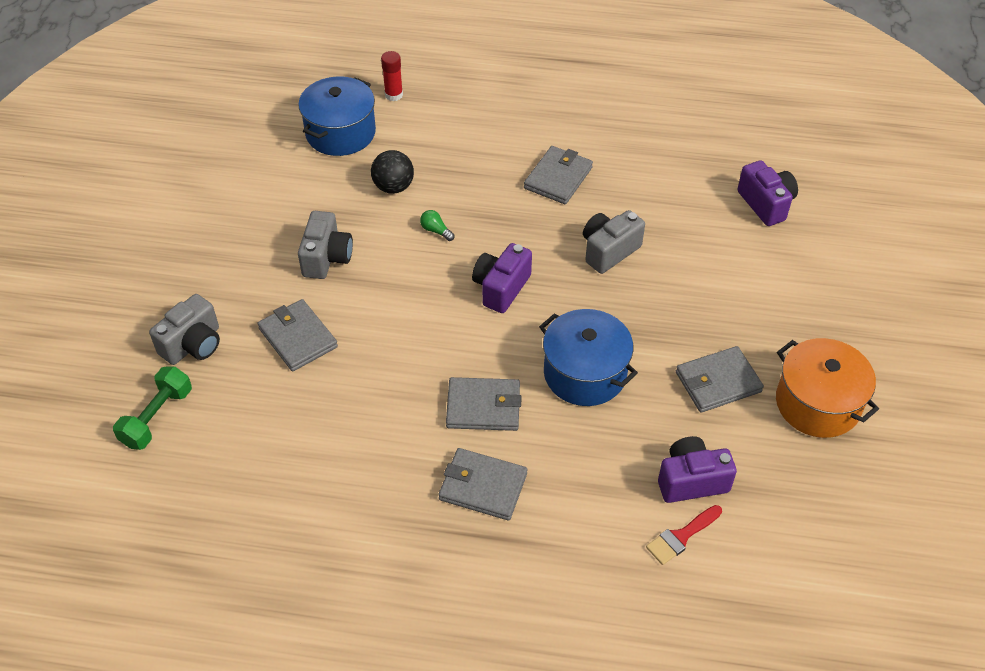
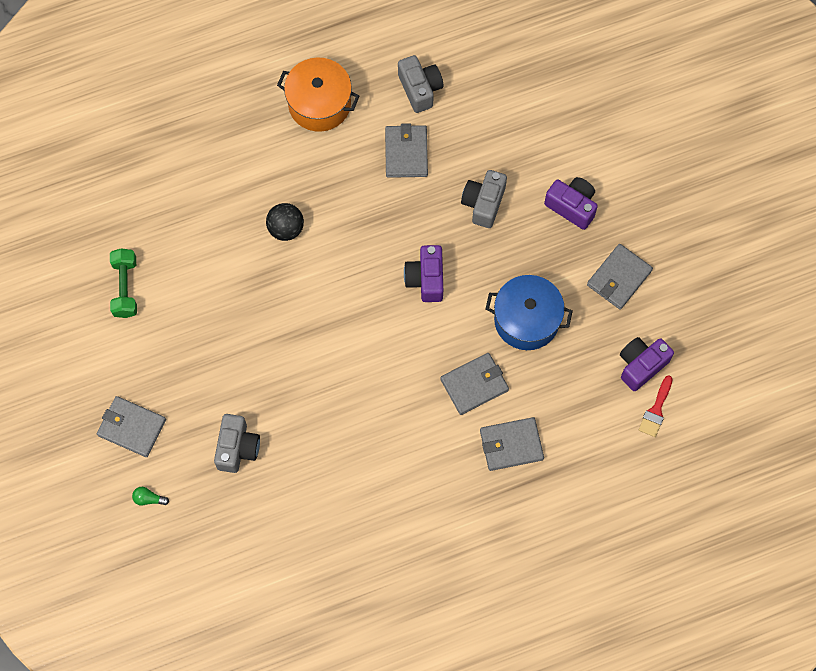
camera: 30 degrees left, 20 degrees up
green dumbbell [113,366,192,450] -> green dumbbell moved to [110,248,137,318]
grey wallet [257,299,338,371] -> grey wallet moved to [97,396,166,457]
blue pot [298,77,376,156] -> none
grey camera [298,211,353,279] -> grey camera moved to [398,55,444,113]
red glue stick [381,51,403,101] -> none
green light bulb [420,210,455,241] -> green light bulb moved to [132,487,169,506]
purple camera [737,160,798,226] -> purple camera moved to [544,177,598,230]
orange pot [776,338,879,438] -> orange pot moved to [277,58,359,132]

